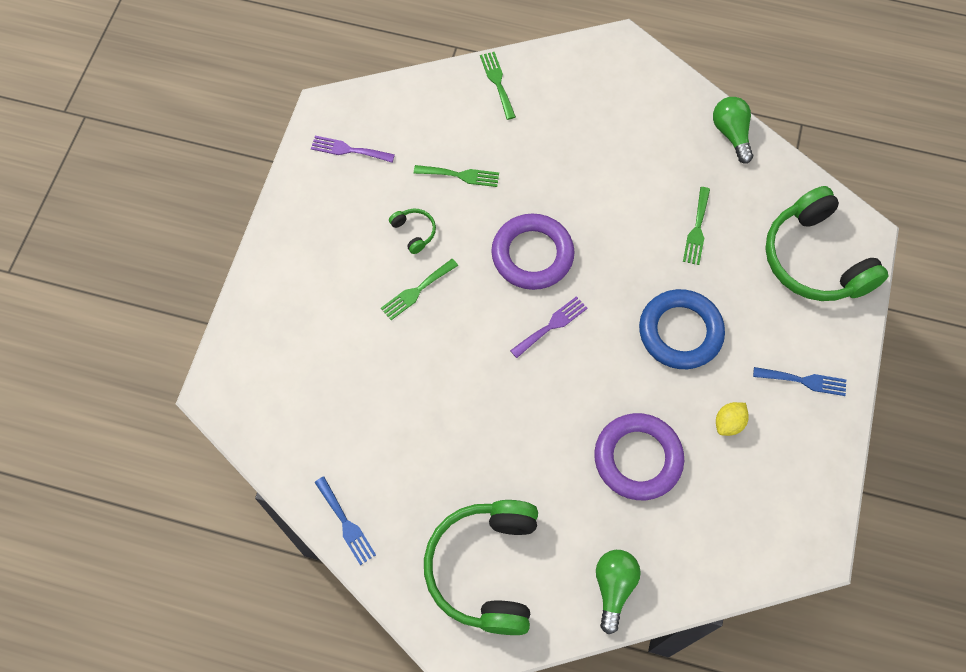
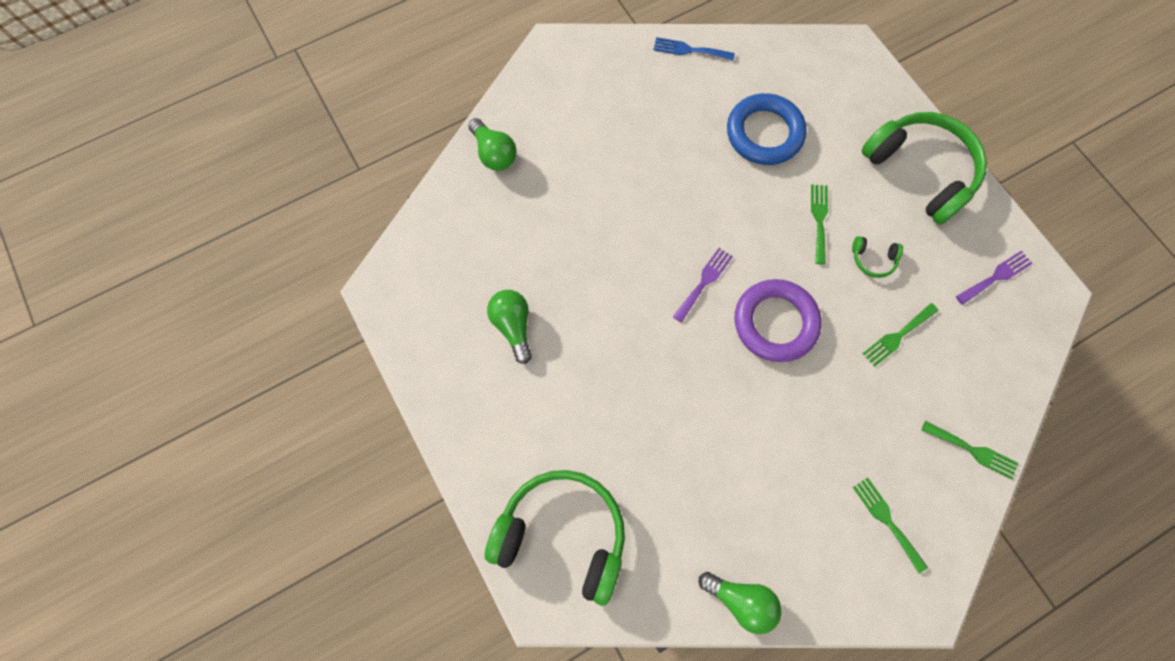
camera: 135 degrees right, 5 degrees up
green headphones [424,500,538,635] -> green headphones moved to [861,112,987,225]
purple fork [510,296,588,358] -> purple fork turned 150 degrees counterclockwise [673,248,733,323]
purple ring [594,413,684,500] -> none
blue ring [639,289,725,369] -> blue ring moved to [727,93,807,165]
green fork [683,187,710,265] -> green fork moved to [853,478,928,573]
yellow lemon [716,402,749,436] -> green light bulb [487,290,532,364]
blue fork [753,367,846,396] -> none

